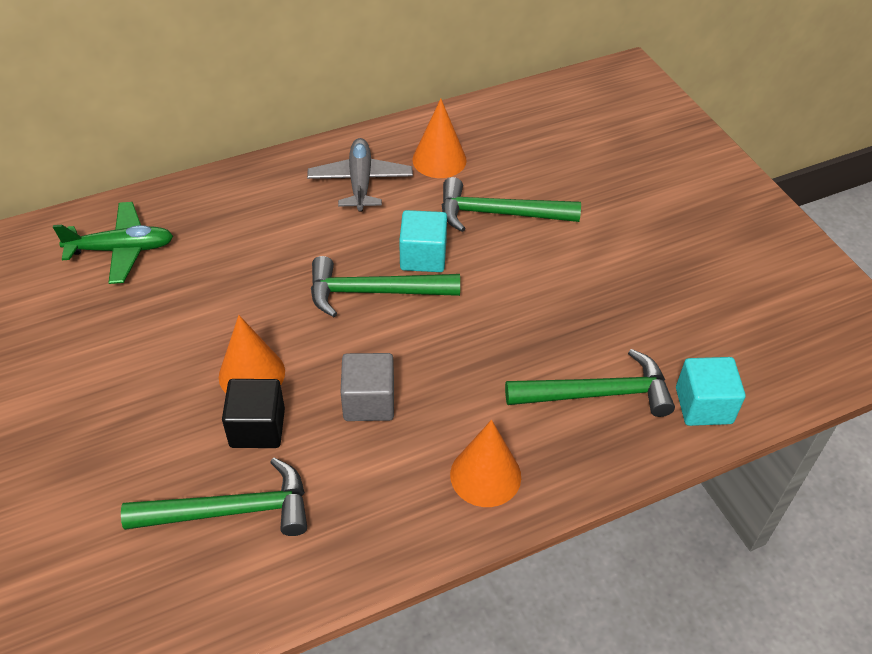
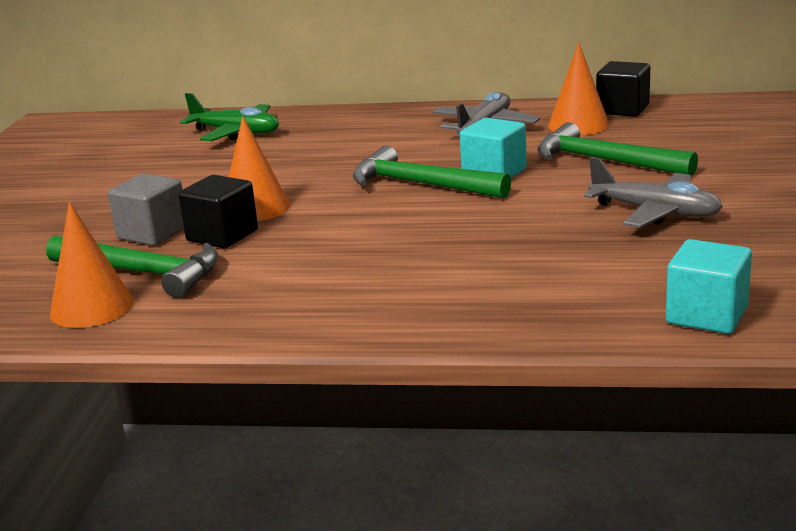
camera: 35 degrees right, 25 degrees down
grey cube [341,353,394,421] -> grey cube moved to [108,173,184,246]
orange cone [450,420,521,507] -> orange cone moved to [50,202,134,328]
green hammer [505,349,675,417] -> none
none -> grey plane [584,157,723,228]
none -> black cube [597,61,650,117]

